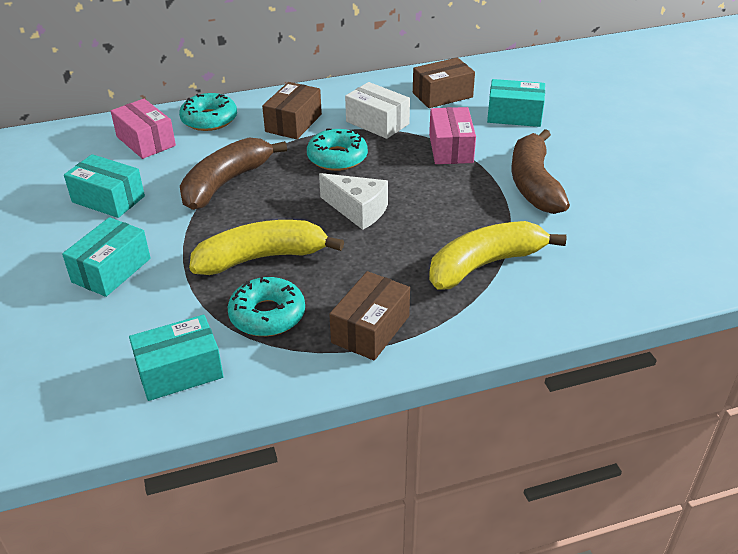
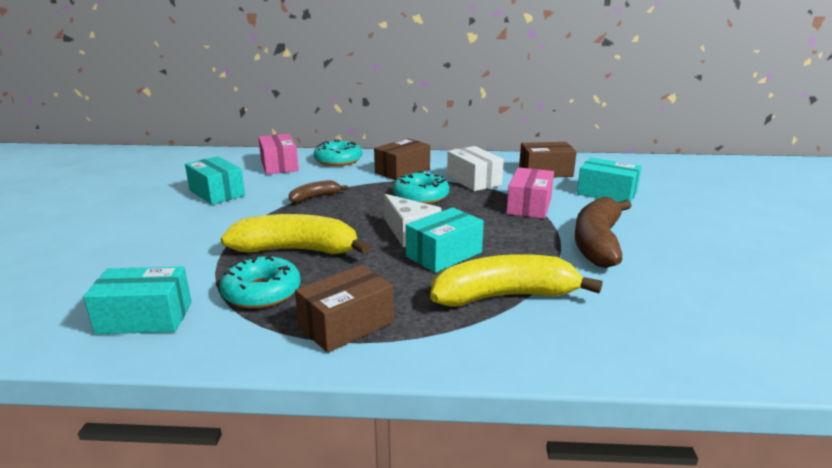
camera: 20 degrees right, 15 degrees down
turquoise box [62,217,151,297] -> turquoise box moved to [406,207,484,273]
brown banana [180,137,287,210] -> brown banana [289,180,348,203], size x0.51

